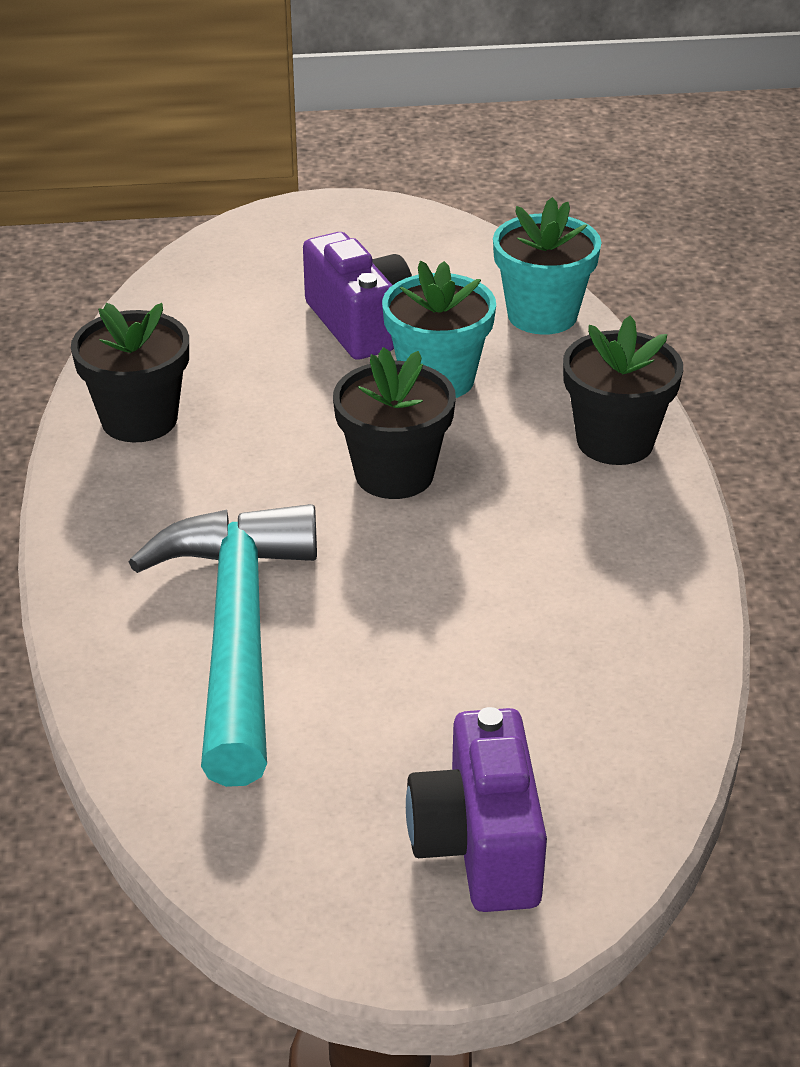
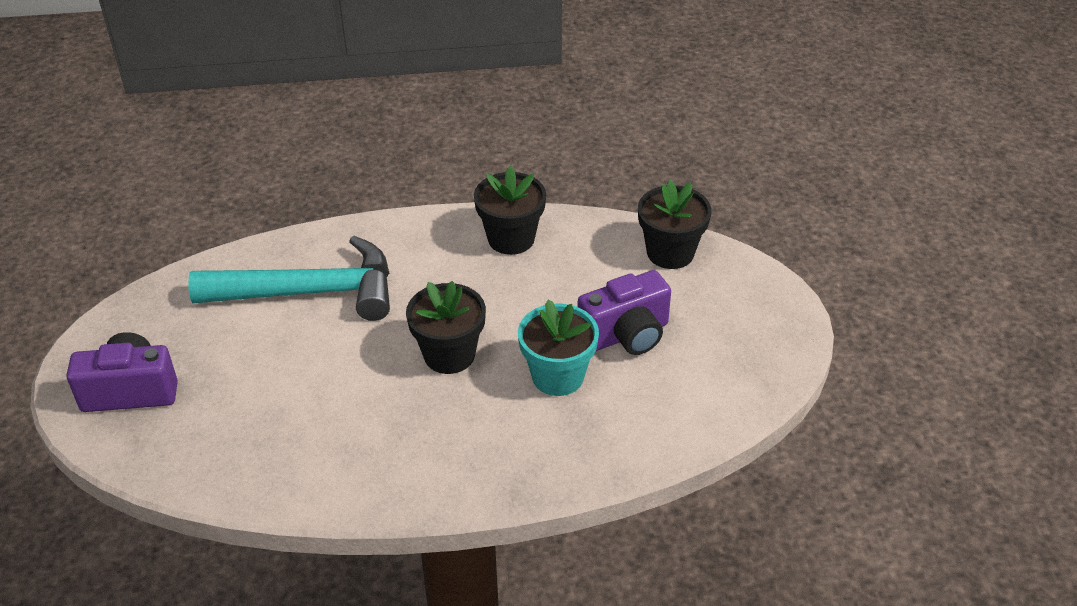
camera: 90 degrees right, 5 degrees up
turquoise flower pot [493,197,602,335] -> none
black flower pot [563,316,683,465] -> black flower pot moved to [638,180,711,269]

